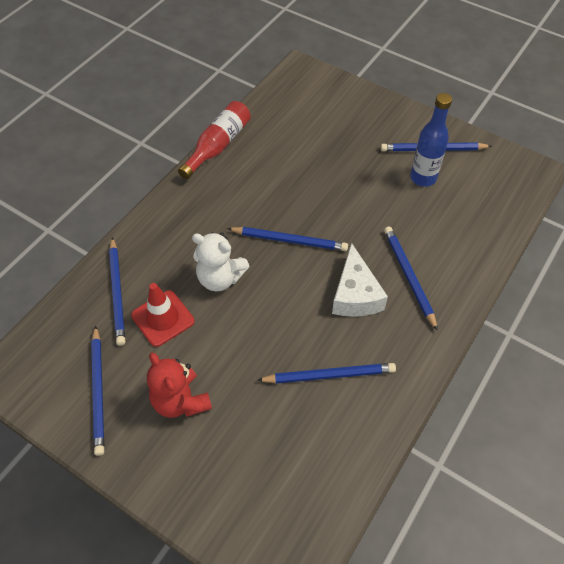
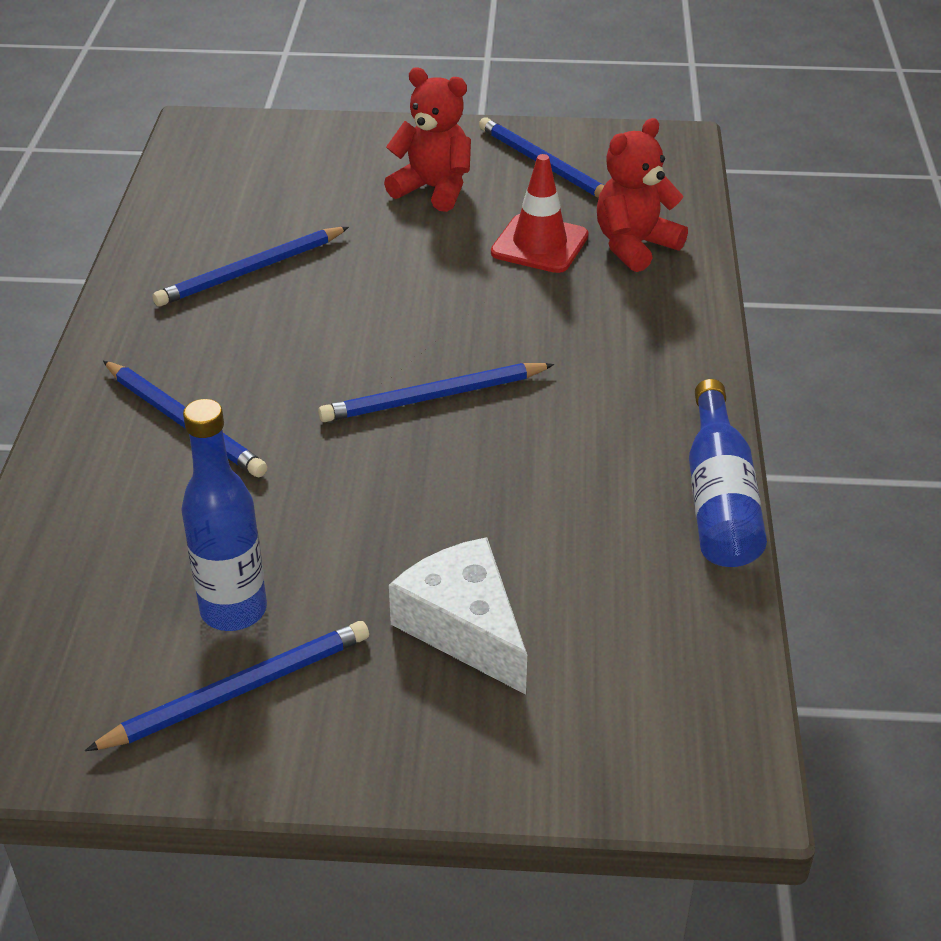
camera: 150 degrees right, 15 degrees down
blue pencil [109,237,125,346] -> red teddy bear [597,118,688,272]
red bottle [178,101,251,179] -> blue bottle [689,379,767,567]
white teddy bear [192,232,250,291] -> none
white cheese [332,243,388,317] -> white cheese moved to [389,537,527,695]

